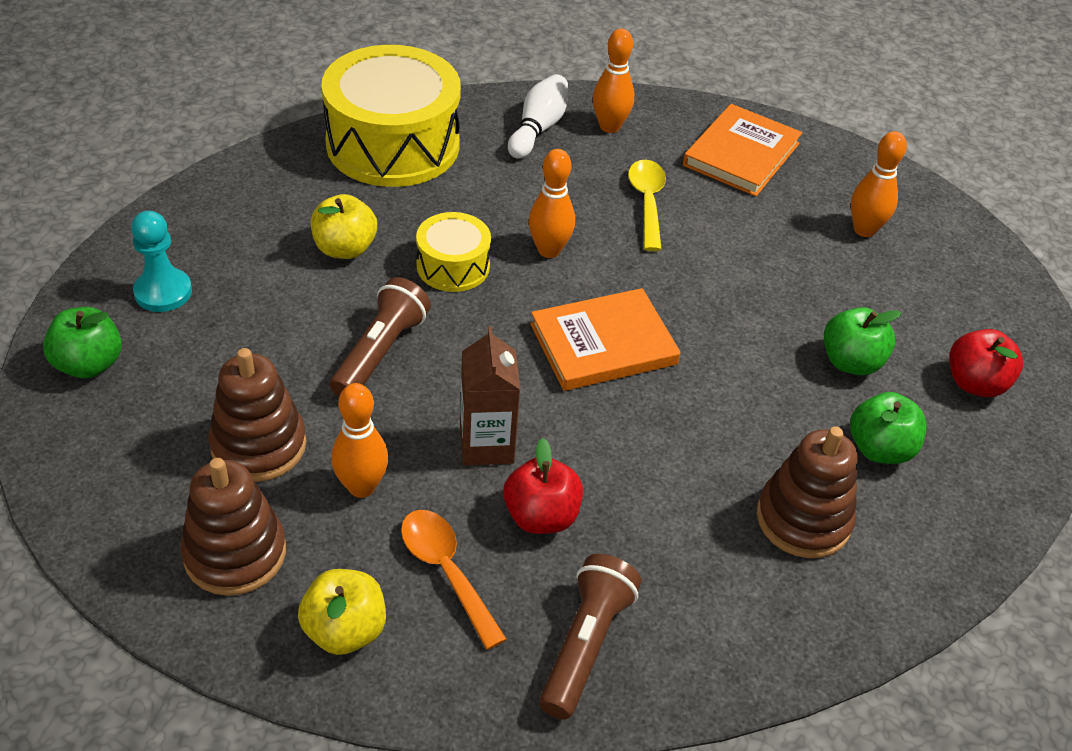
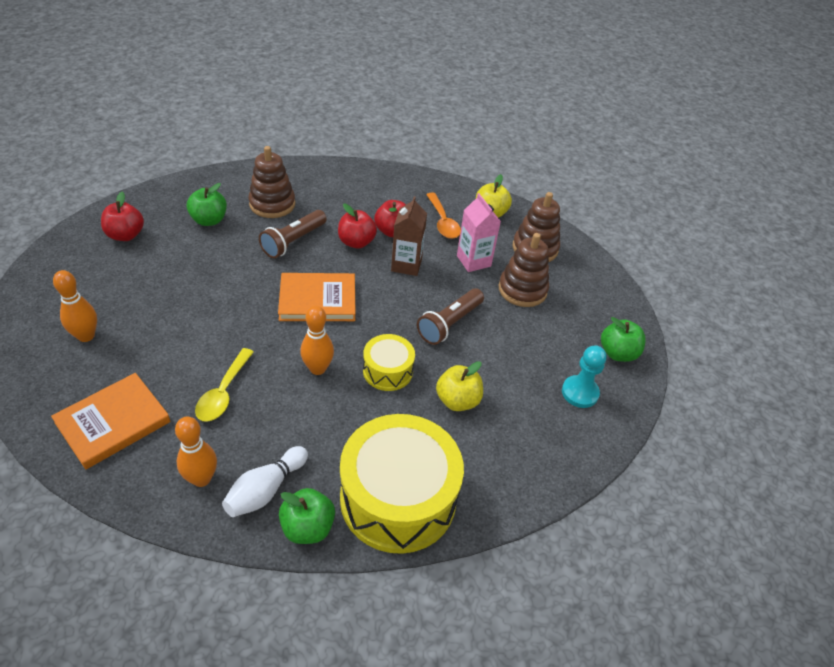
camera: 165 degrees left, 0 degrees up
orange bowling pin [331,383,388,498] -> pink carton [457,193,501,272]
brown flashlight [539,554,641,719] -> brown flashlight moved to [259,210,327,258]
green apple [824,307,901,375] -> green apple moved to [279,488,335,544]
none -> red apple [338,203,377,249]

